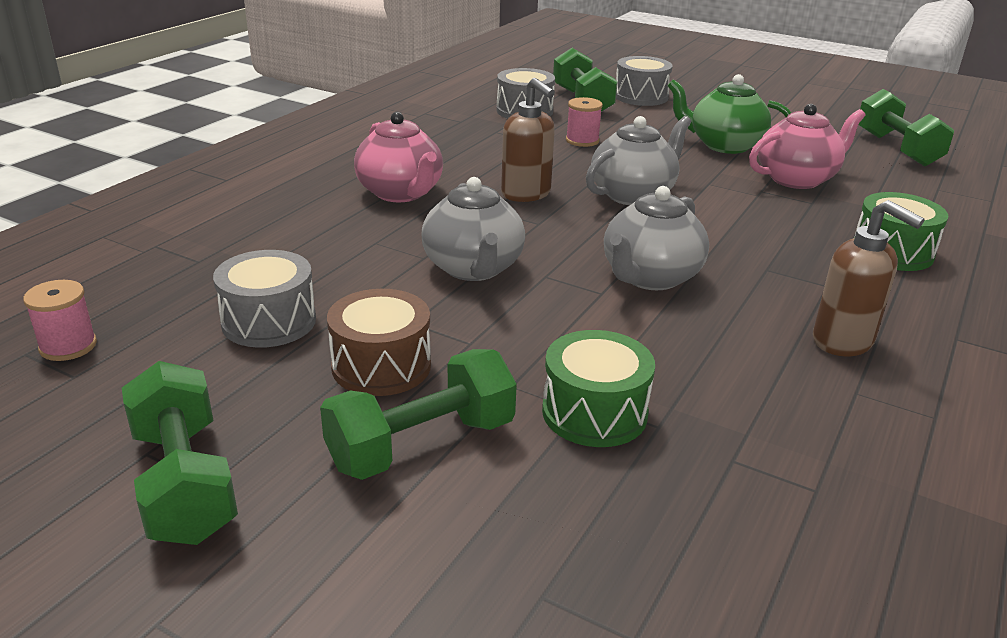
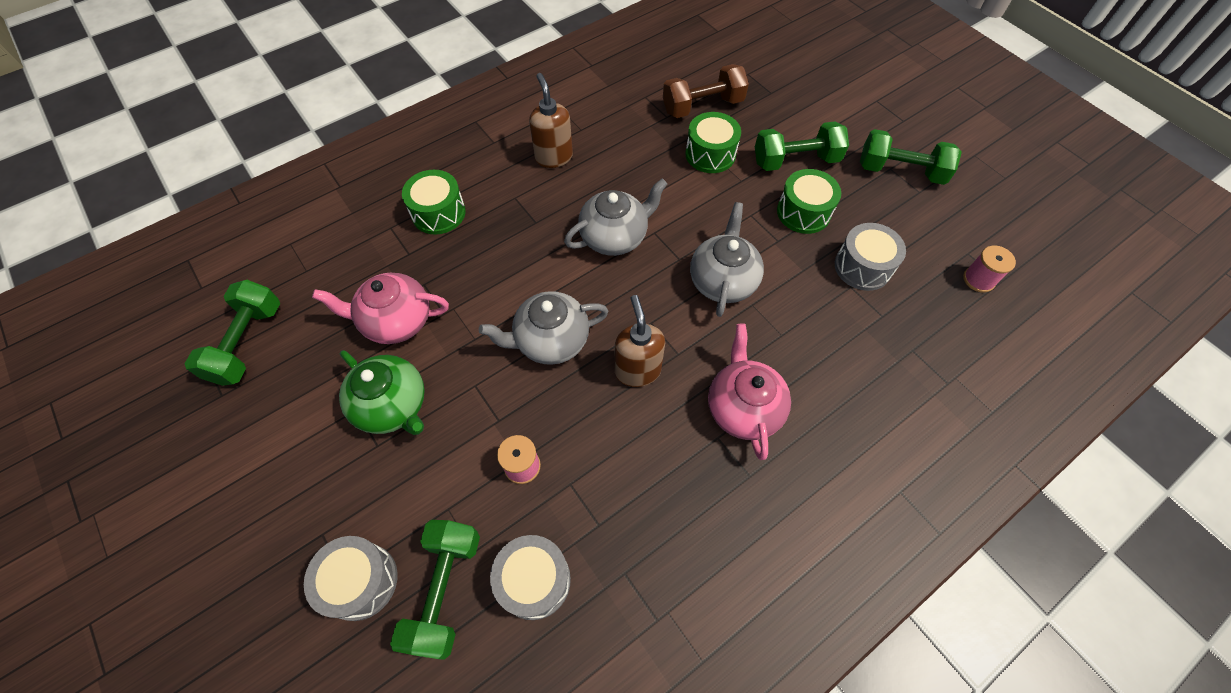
camera: 155 degrees left, 30 degrees up
green dumbbell [122,361,238,545] -> green dumbbell turned 75 degrees counterclockwise [860,129,962,185]
brown drum [327,289,431,396] -> green drum [777,169,841,234]
none -> brown dumbbell [663,64,749,118]

